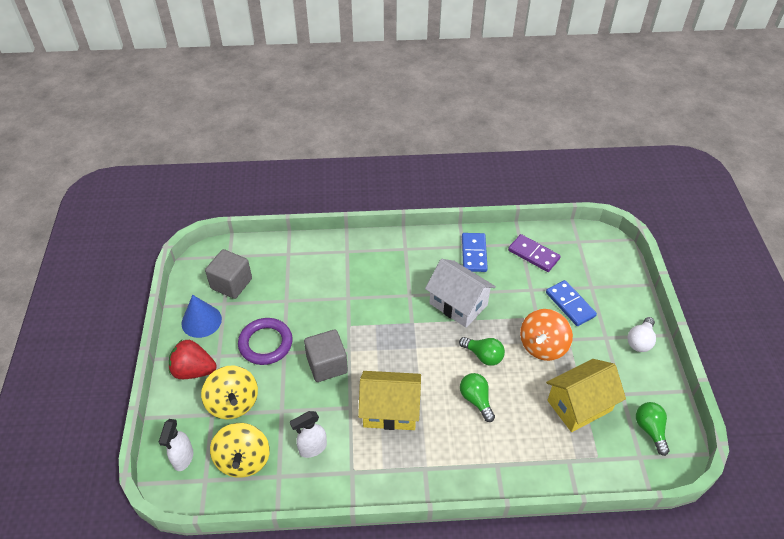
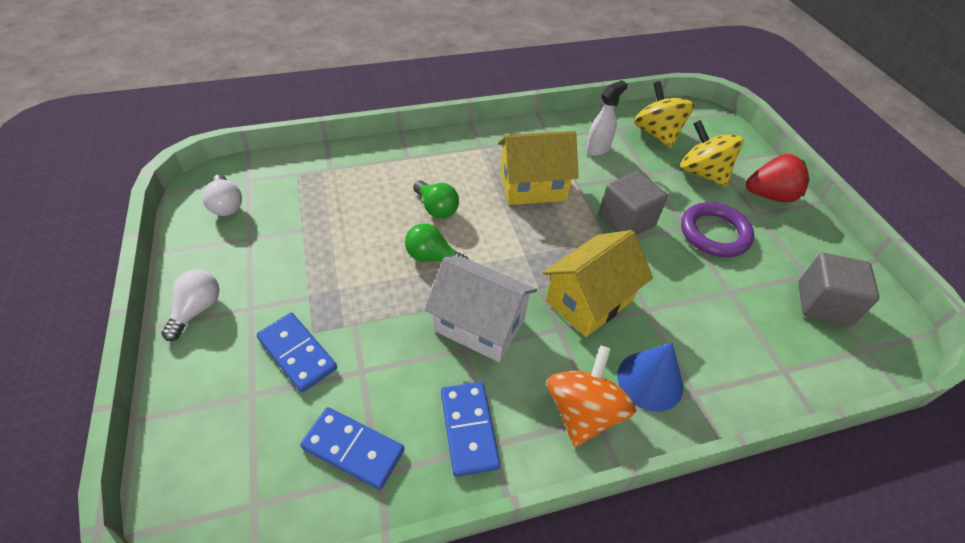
camera: 165 degrees right, 0 degrees up
white spray bottle [159,419,193,471] -> none
blue cone [181,295,222,338] -> blue cone moved to [617,343,683,412]
purple domino [508,234,561,272] -> blue domino [300,407,405,490]
orange spinning top [520,309,573,361] -> orange spinning top moved to [547,345,636,447]
yellow house [546,359,626,432] -> yellow house moved to [542,230,653,337]
green light bulb [636,402,670,456] -> white light bulb [202,175,242,216]

